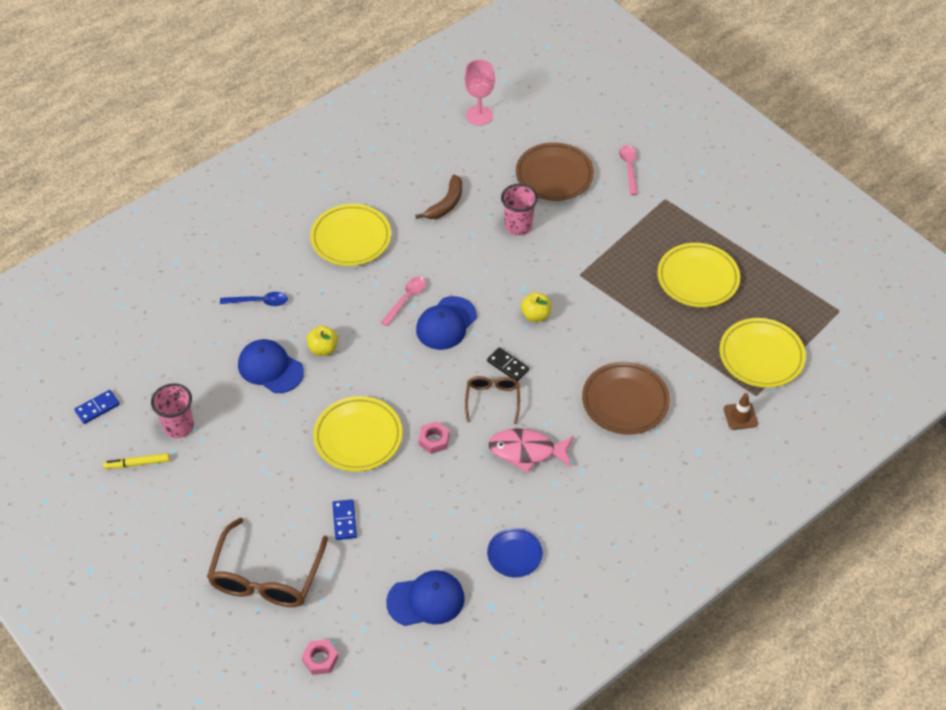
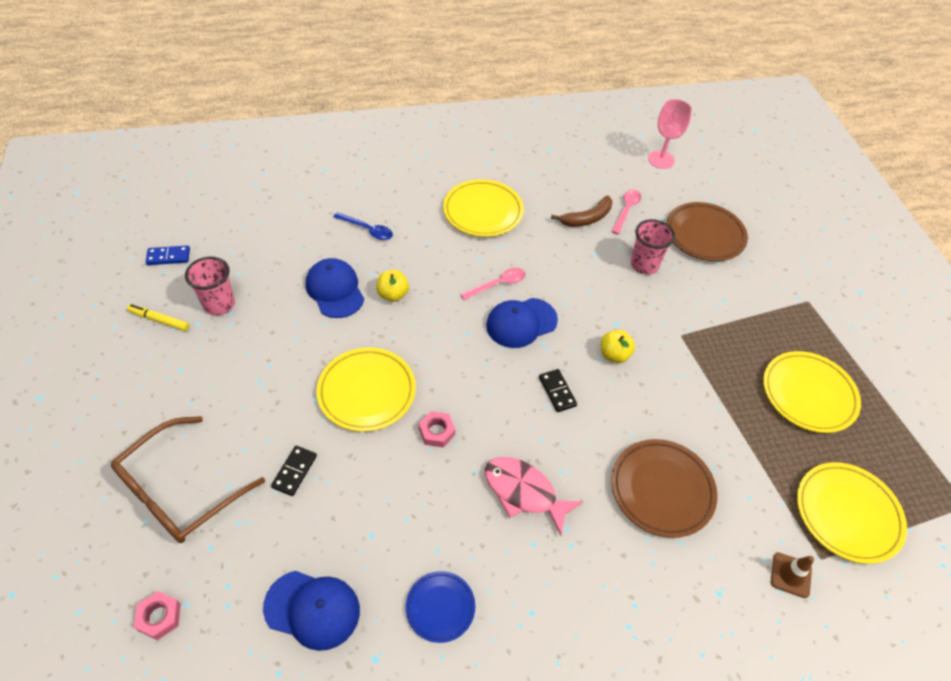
camera: 25 degrees right, 0 degrees up
blue domino [332,499,357,540] -> black domino [271,446,317,496]
brown glasses [465,376,520,424] -> none
pink spoon [619,145,638,195] -> pink spoon moved to [612,190,641,234]

